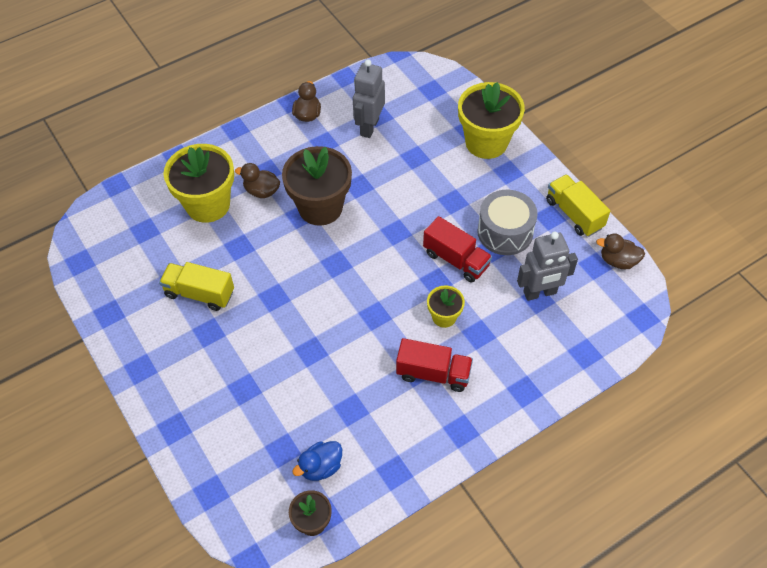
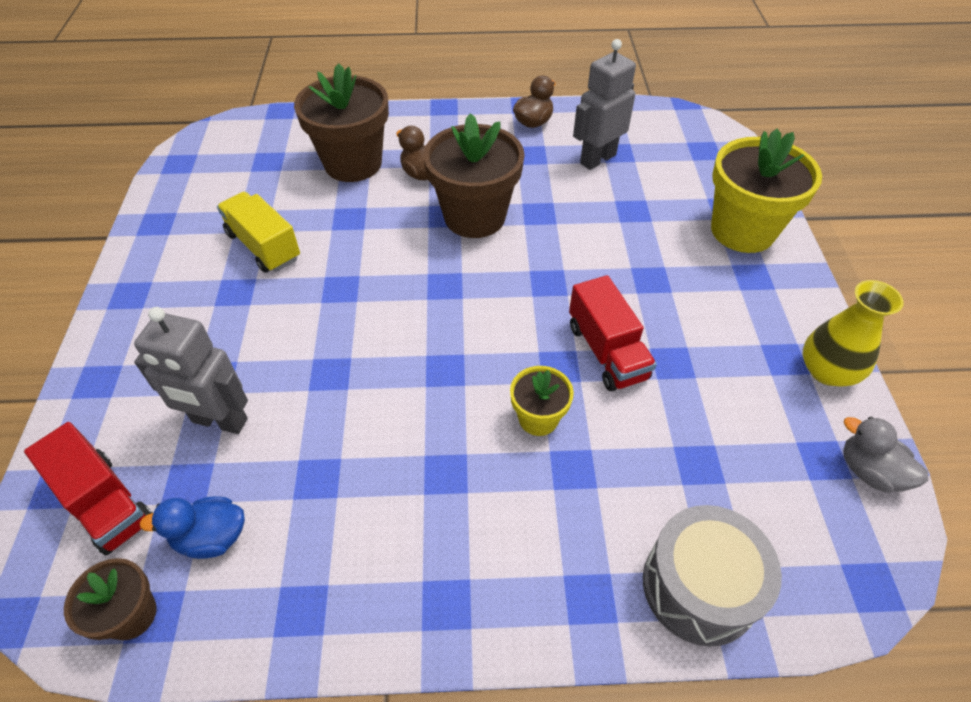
camera: 30 degrees right, 5 degrees down
yellow flower pot [163,144,234,223] -> brown flower pot [294,64,389,182]
red truck [396,338,473,392] -> red truck moved to [24,422,153,555]
grey drum [477,190,538,255] -> grey drum moved to [643,505,782,647]
grey robot [517,232,578,301] -> grey robot moved to [134,307,248,434]
yellow truck [546,174,610,237] -> yellow vase [803,280,904,387]
brown duck [596,233,645,269] -> grey duck [843,417,928,493]

